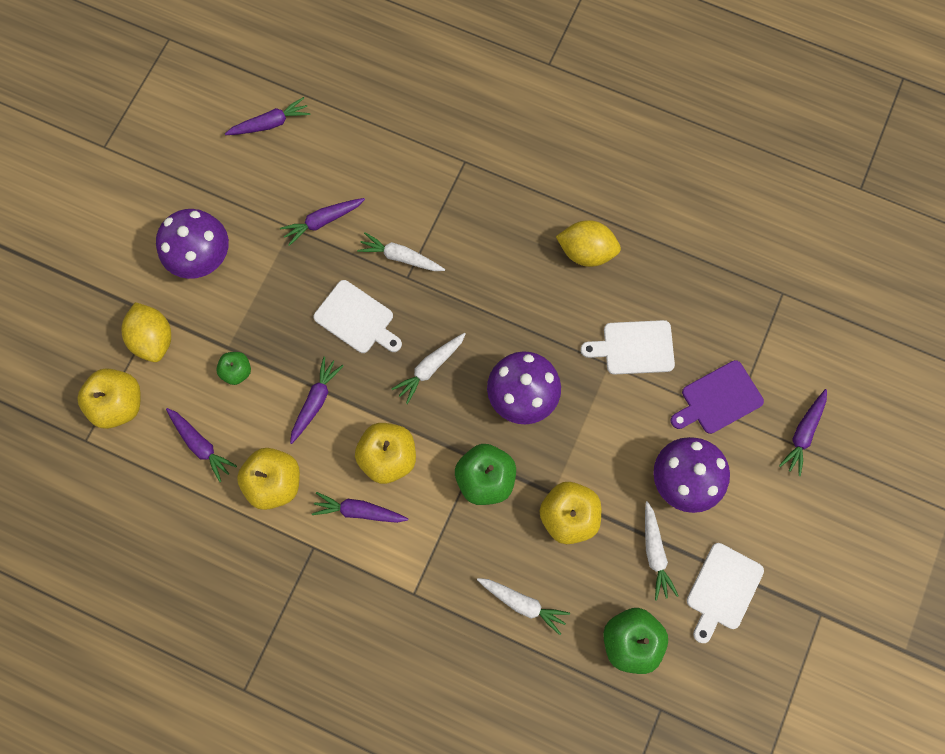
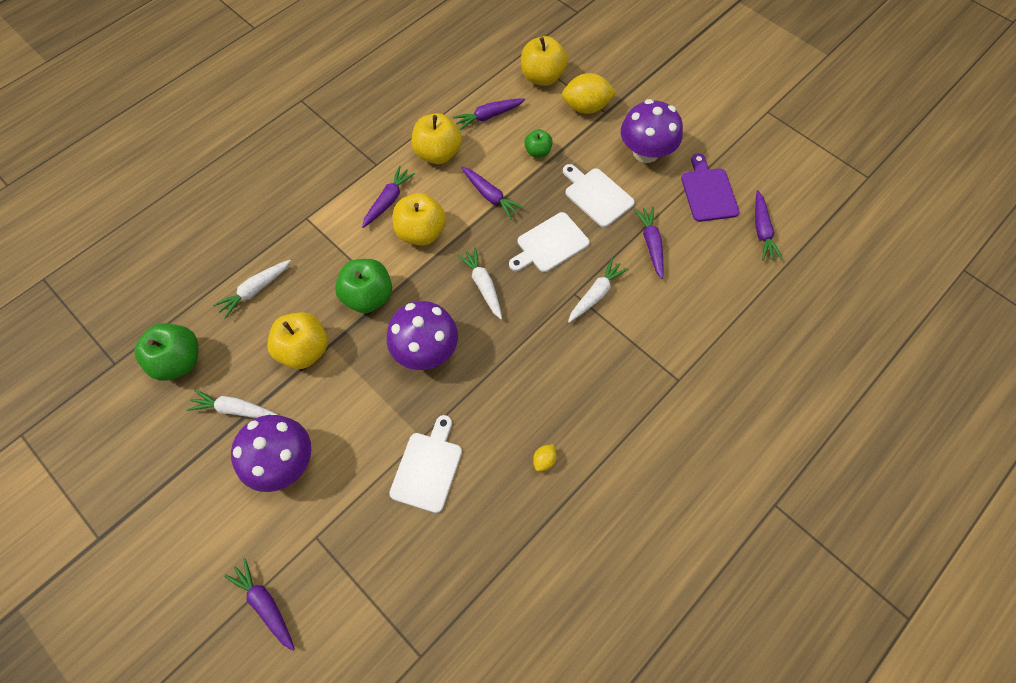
camera: 110 degrees right, 10 degrees down
yellow lemon [556,220,621,267] -> yellow lemon [533,444,557,472], size x0.46
purple cutting board [671,360,764,434] -> purple cutting board moved to [681,153,739,222]
white cutting board [687,543,764,643] -> white cutting board moved to [563,164,635,227]

